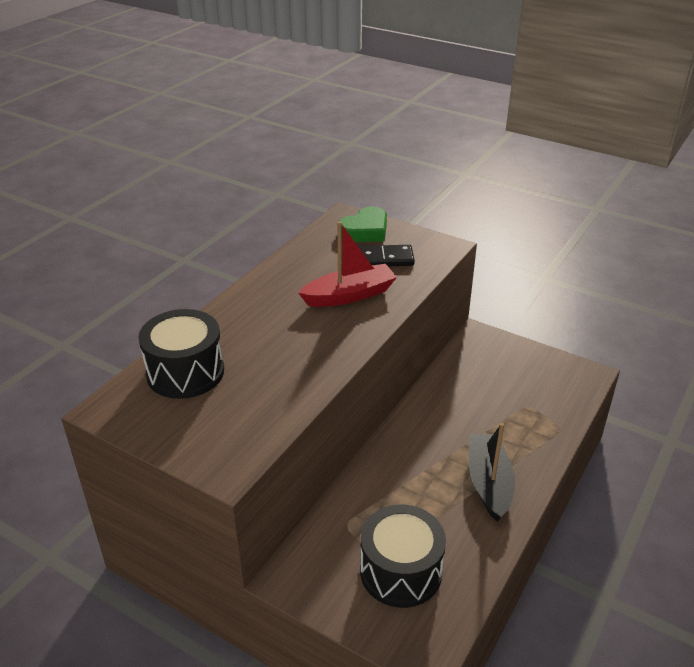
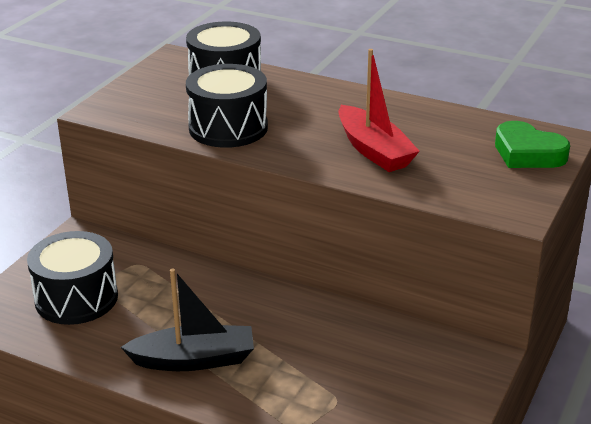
camera: 85 degrees right, 5 degrees down
black domino [358,245,415,266] -> none
none -> black drum [186,64,268,148]

